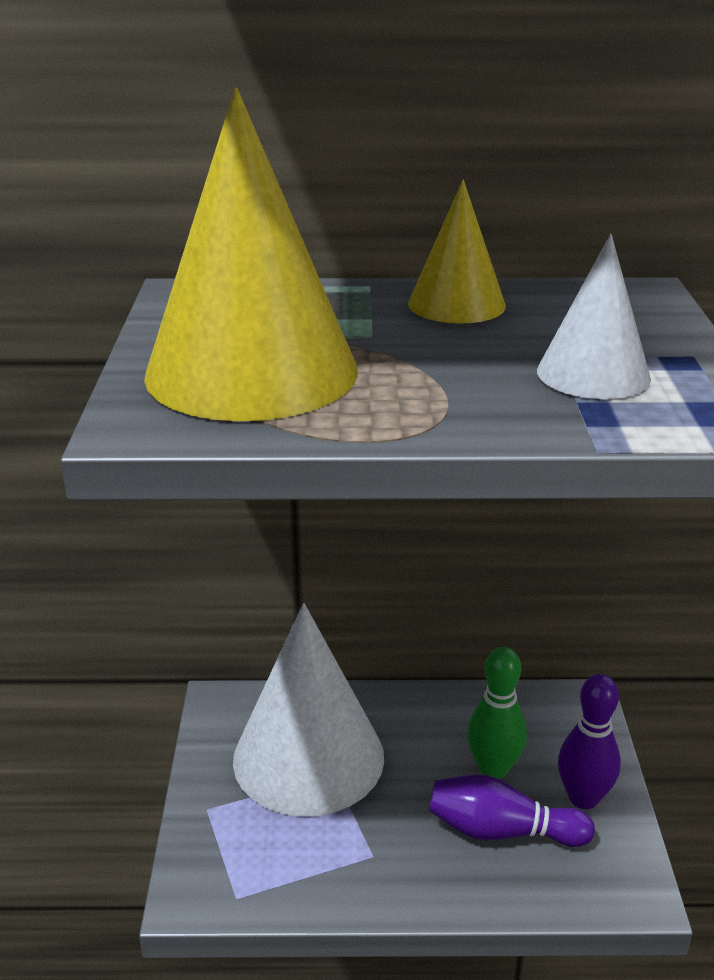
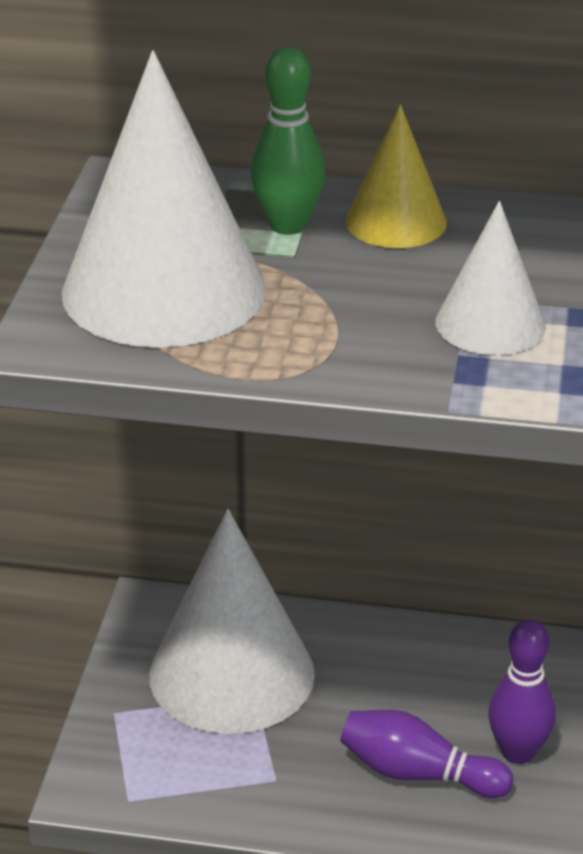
camera: 10 degrees right, 5 degrees up
yellow cone [144,88,358,421] -> white cone [62,50,266,348]
green bowling pin [467,647,527,779] -> green bowling pin moved to [251,46,325,235]

